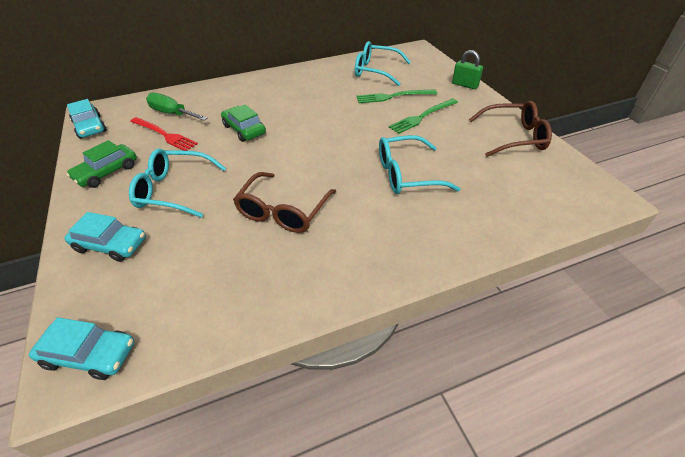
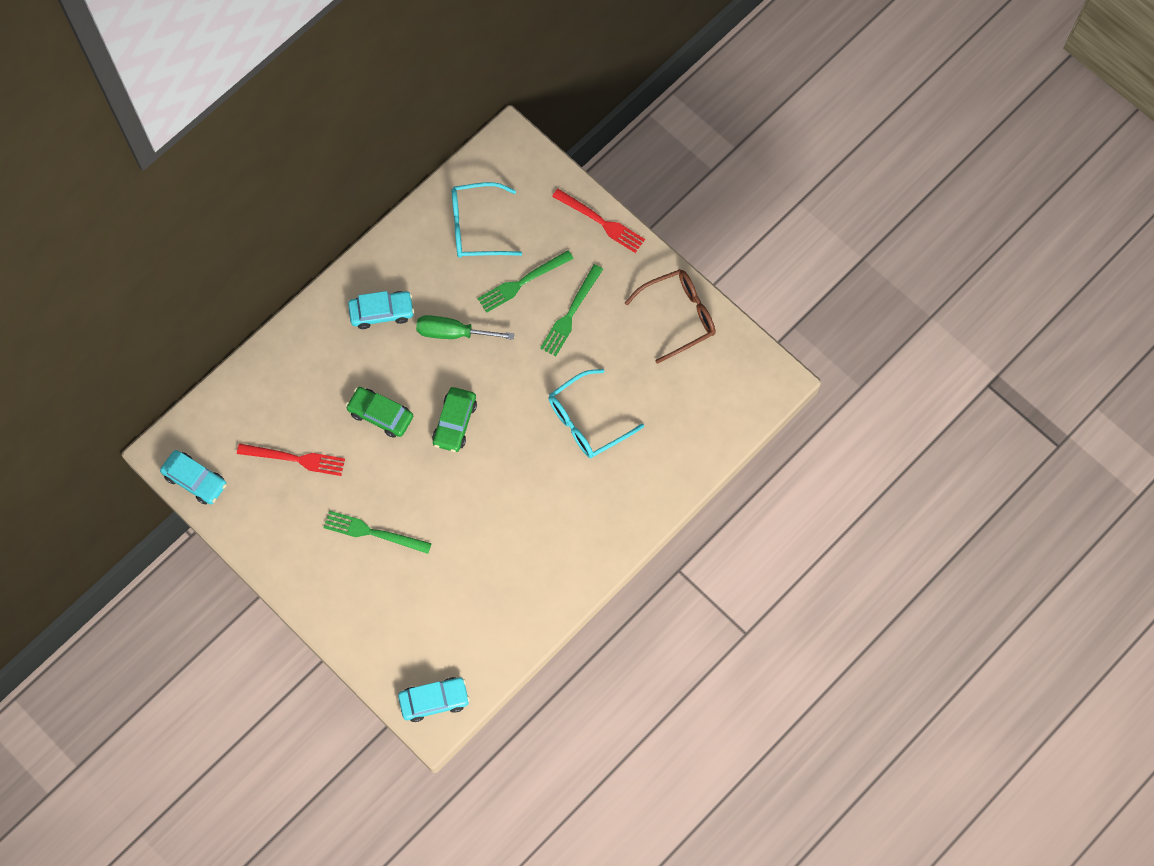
camera: 25 degrees left, 25 degrees up
turquoise car [64,212,146,262] -> turquoise car moved to [348,291,414,329]
green car [66,140,137,188] -> green car moved to [432,387,477,452]
turquoise glasses [129,149,226,218] -> green fork [323,511,432,554]
green screwdriver [146,93,208,121] -> green screwdriver moved to [416,315,514,340]
brown glasses [233,172,336,233] -> none
green padlock [452,50,483,89] -> red fork [552,189,645,253]

